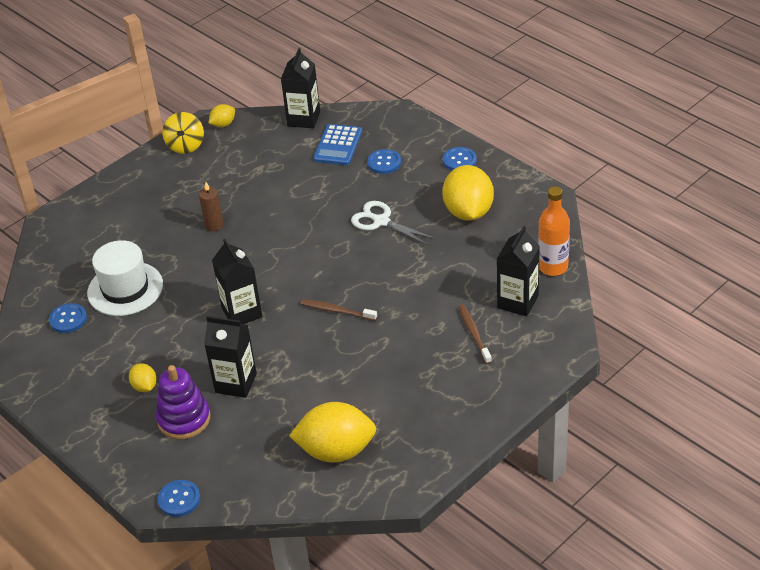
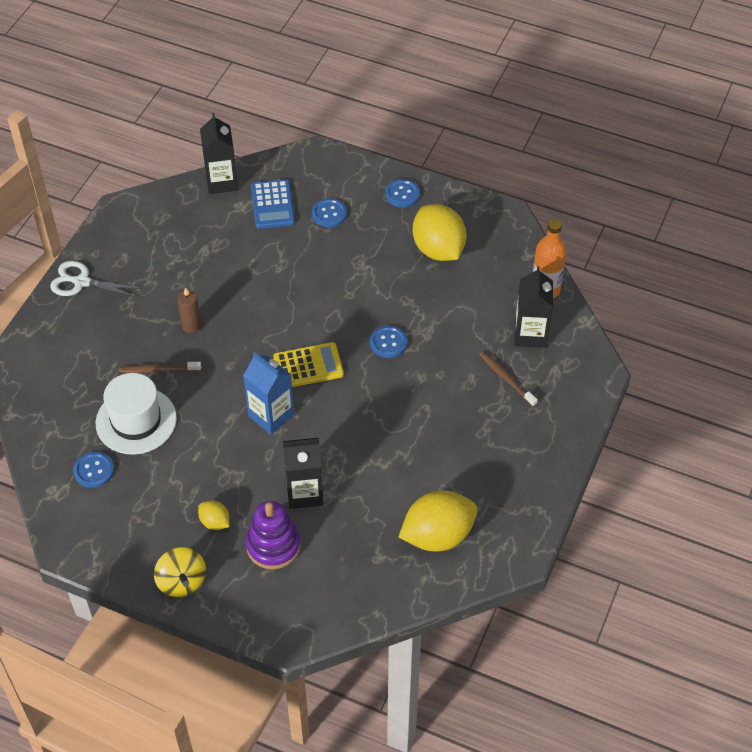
camera: 25 degrees left, 10 degrees up
blue button [157,480,200,517] -> blue button moved to [370,326,407,358]
yellow spinning top [163,112,204,154] -> yellow spinning top moved to [154,547,206,597]
yellow lemon [209,104,235,127] -> none
black carton [212,239,262,324] -> blue carton [243,352,294,434]
brown toothbrush [300,299,377,321] -> brown toothbrush moved to [120,362,201,373]
white scissors [351,201,436,246] -> white scissors moved to [50,261,144,298]
none -> yellow calculator [273,342,344,387]

